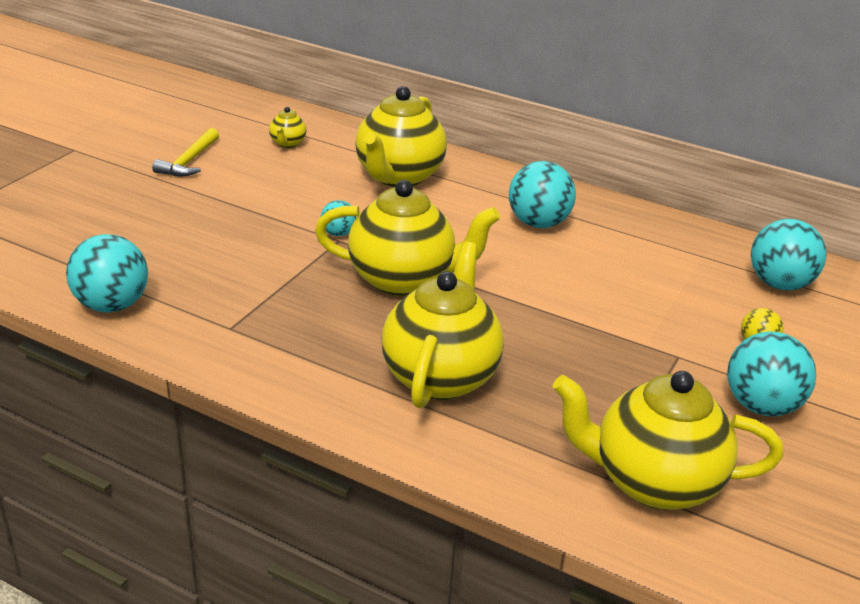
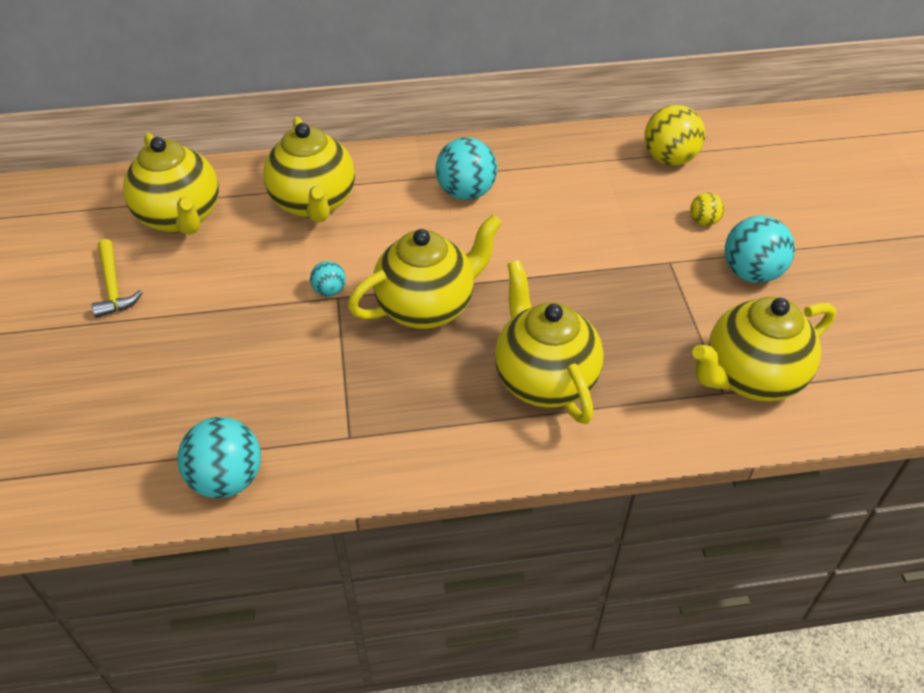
camera: 35 degrees left, 15 degrees up
yellow teapot [269,107,307,148] -> yellow teapot [123,133,219,235], size x2.33
turquoise ball [751,219,827,291] -> yellow ball [644,105,705,166]

